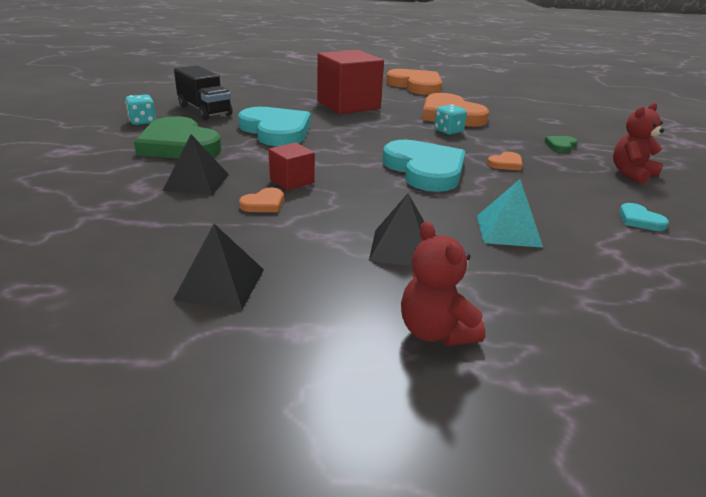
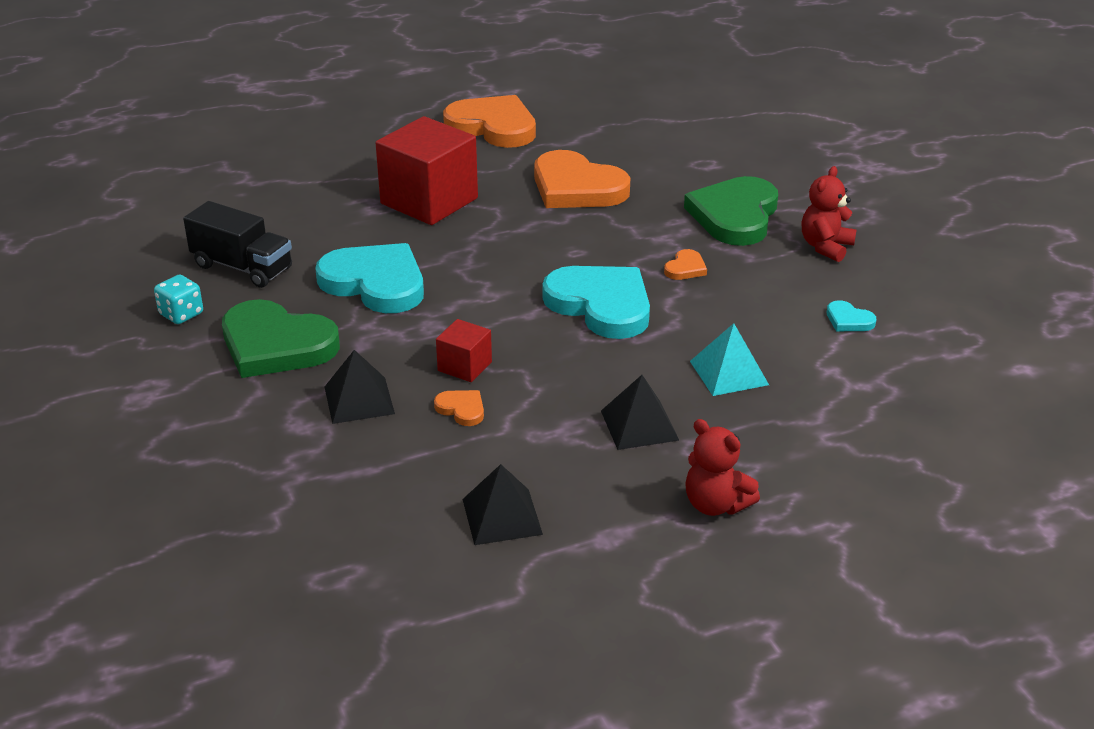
camera: 20 degrees left, 5 degrees up
orange heart [239,188,284,212] -> orange heart turned 75 degrees counterclockwise [434,390,484,426]
turquoise dice [434,104,467,135] -> none
green heart [544,136,578,152] -> green heart [684,176,778,246], size x2.37

